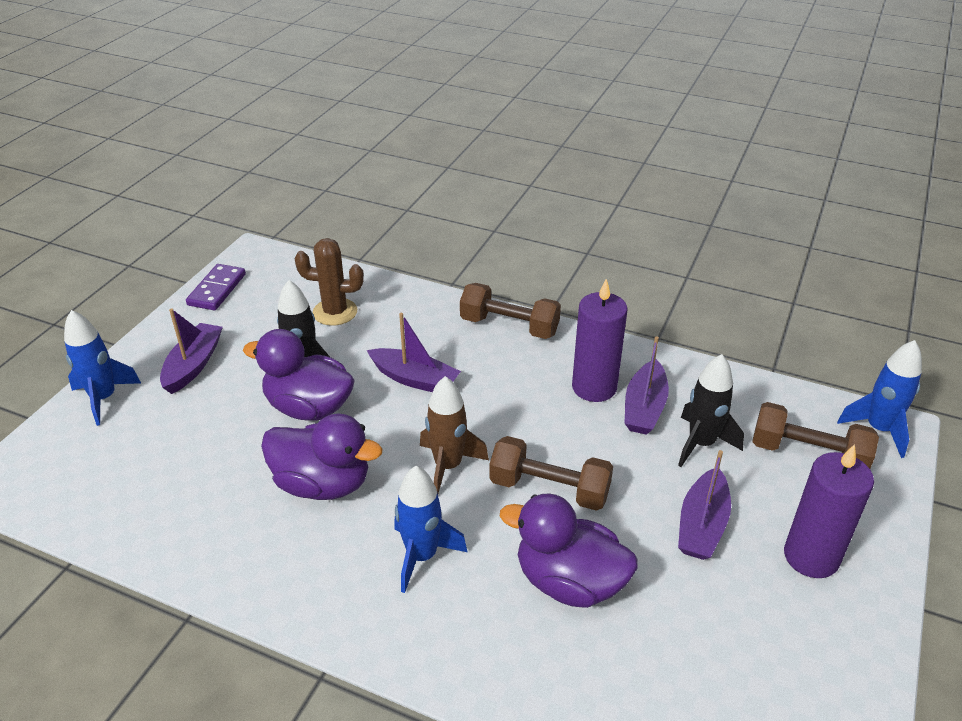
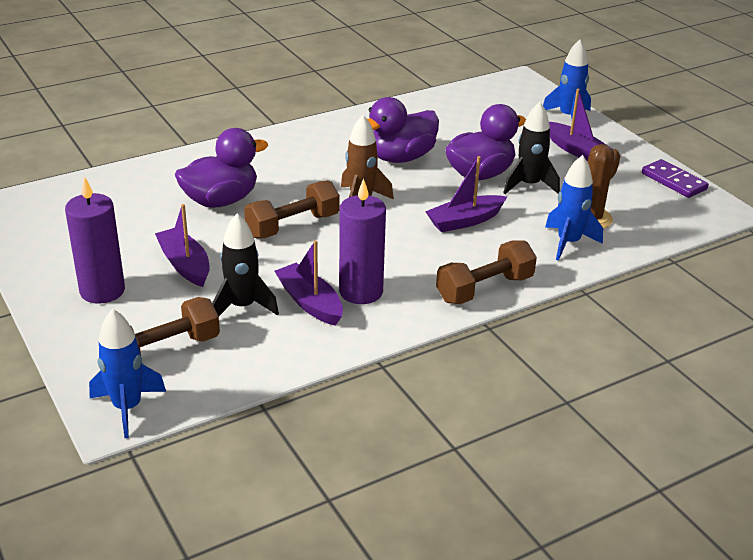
camera: 125 degrees right, 5 degrees down
blue rocket [394,466,467,593] -> blue rocket moved to [545,155,603,261]

